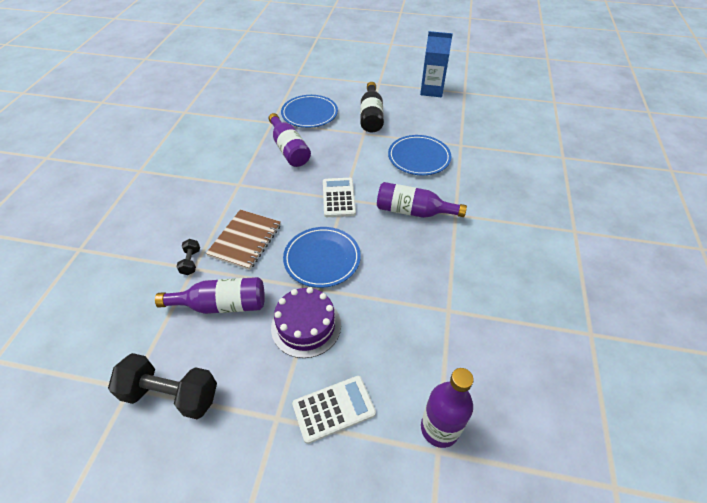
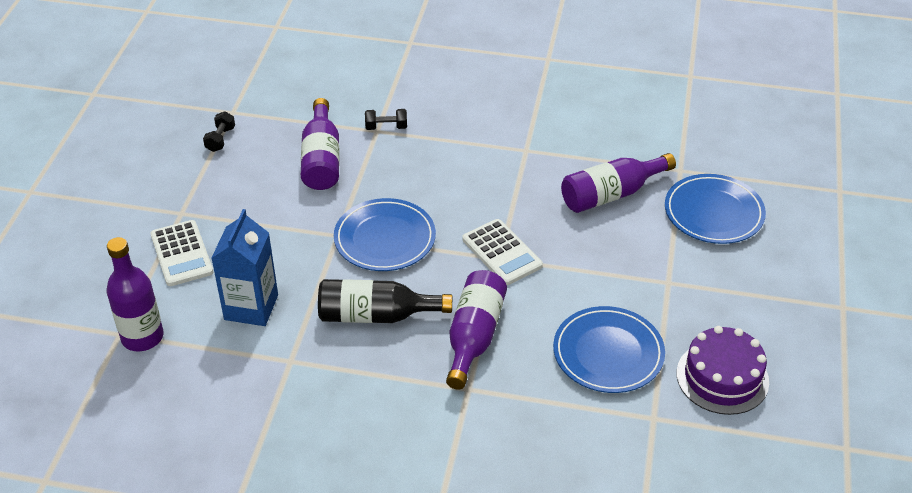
camera: 90 degrees right, 5 degrees down
black dumbbell [108,353,217,419] -> black dumbbell [203,111,235,152], size x0.47
brown notebook [206,209,281,270] -> none
purple cake [271,287,341,358] -> purple cake moved to [676,326,769,415]
white calculator [323,178,356,217] -> white calculator turned 60 degrees clockwise [462,219,543,285]
black bottle [360,82,384,132] -> black bottle moved to [318,279,453,323]
blue carton [420,31,453,97] -> blue carton moved to [211,209,278,326]

